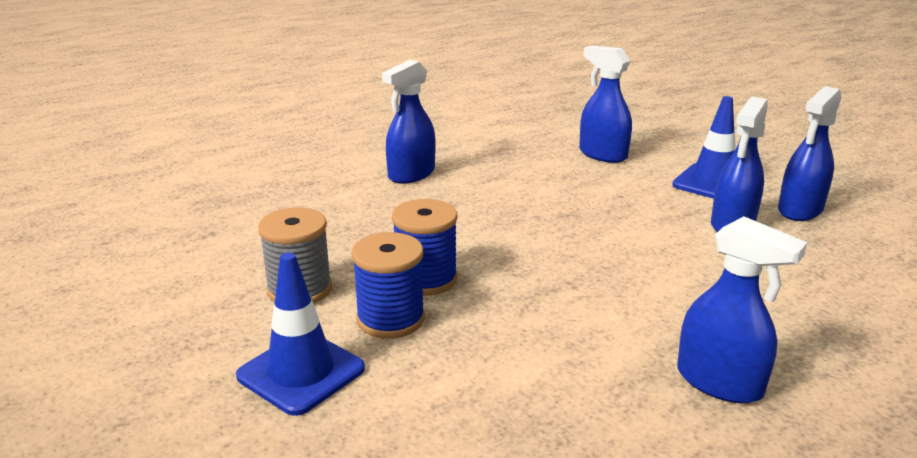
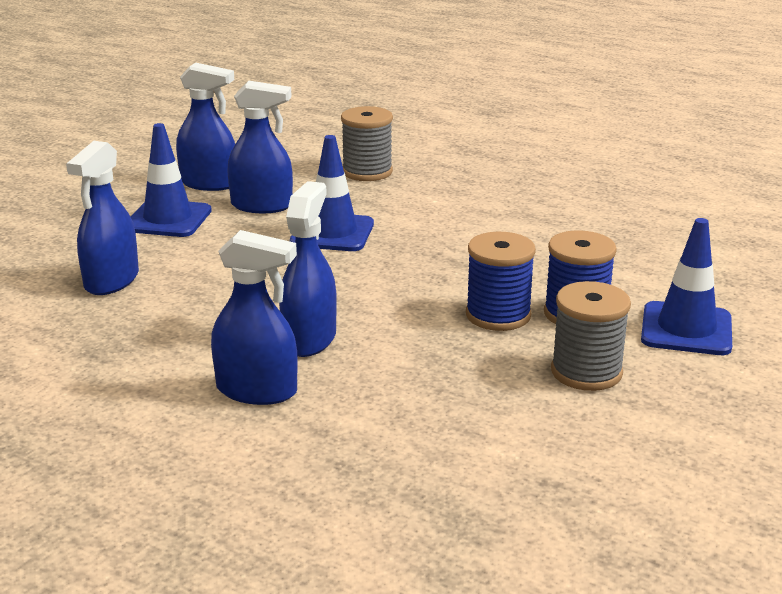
camera: 115 degrees left, 0 degrees up
blue spray bottle [677,216,808,403] -> blue spray bottle moved to [279,181,337,357]
none -> blue traffic cone [290,135,374,251]
none -> grey spool [341,106,393,181]

